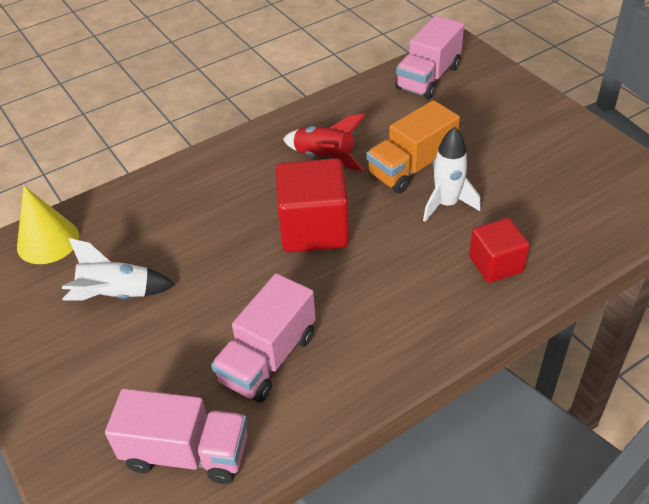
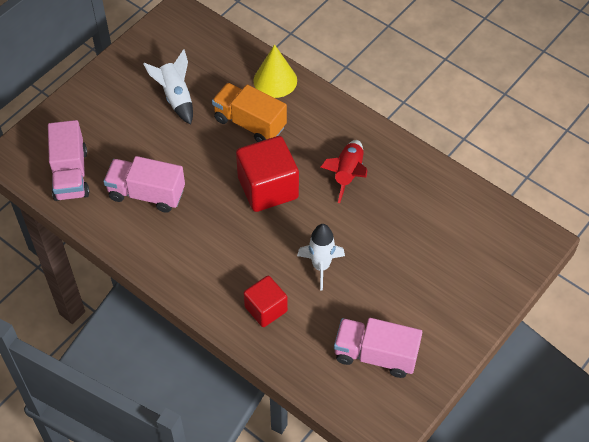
camera: 70 degrees right, 10 degrees up
yellow cone [17,186,79,264] -> yellow cone moved to [253,44,297,98]
orange truck [367,100,460,193] -> orange truck moved to [212,83,287,142]
pink truck [395,15,464,99] -> pink truck moved to [334,318,422,378]

